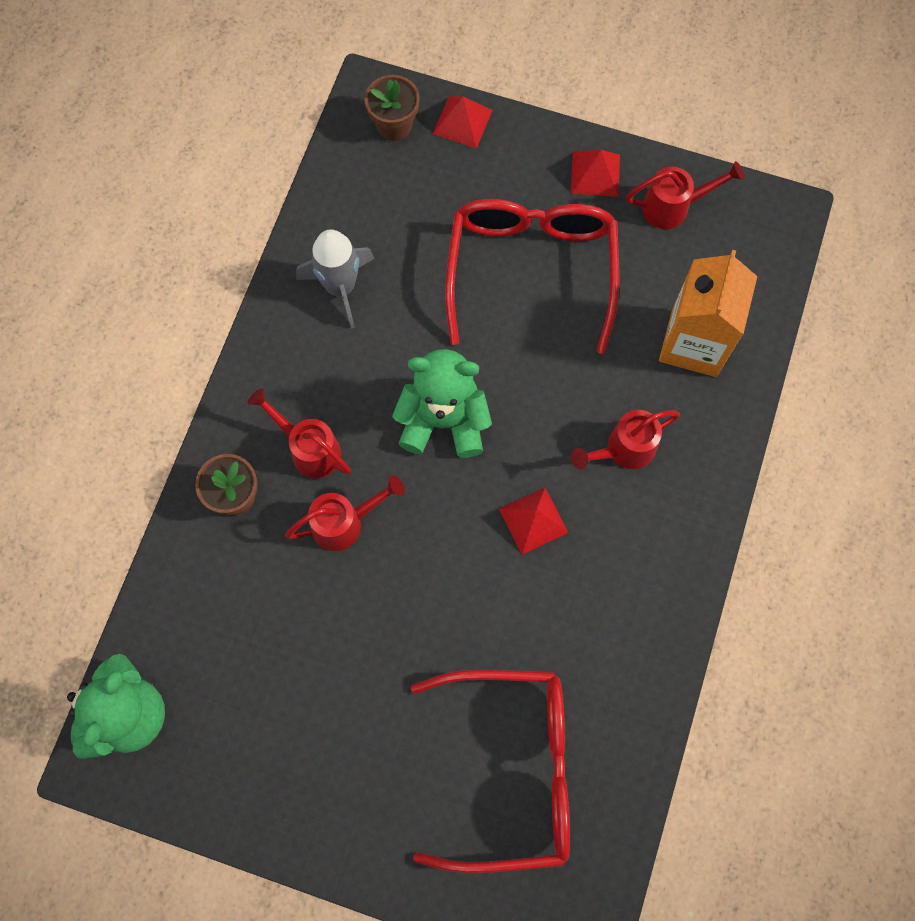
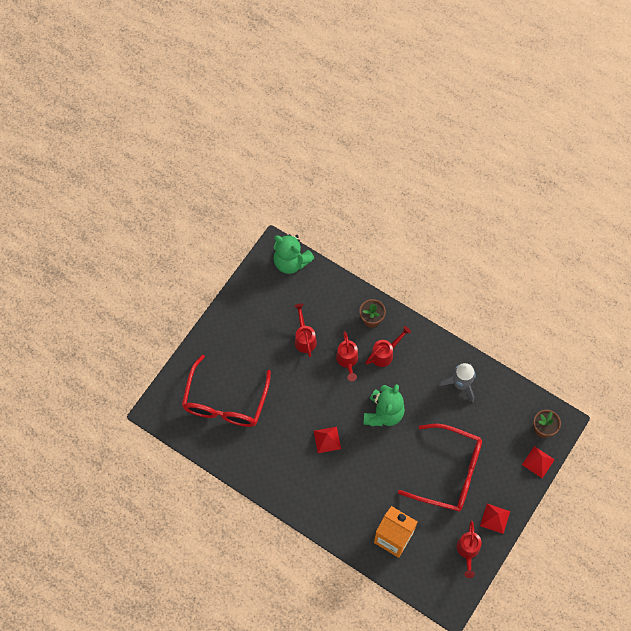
camera: 105 degrees right, 5 degrees down
red watering can [571,410,680,470] -> red watering can moved to [294,303,317,357]

